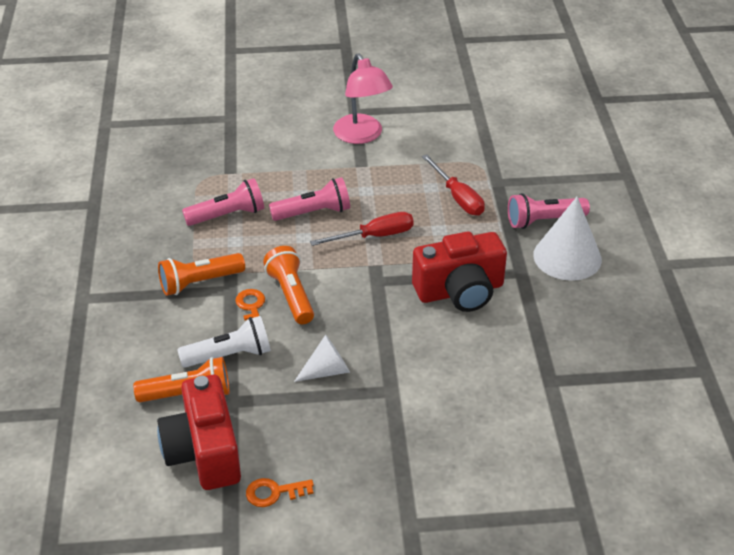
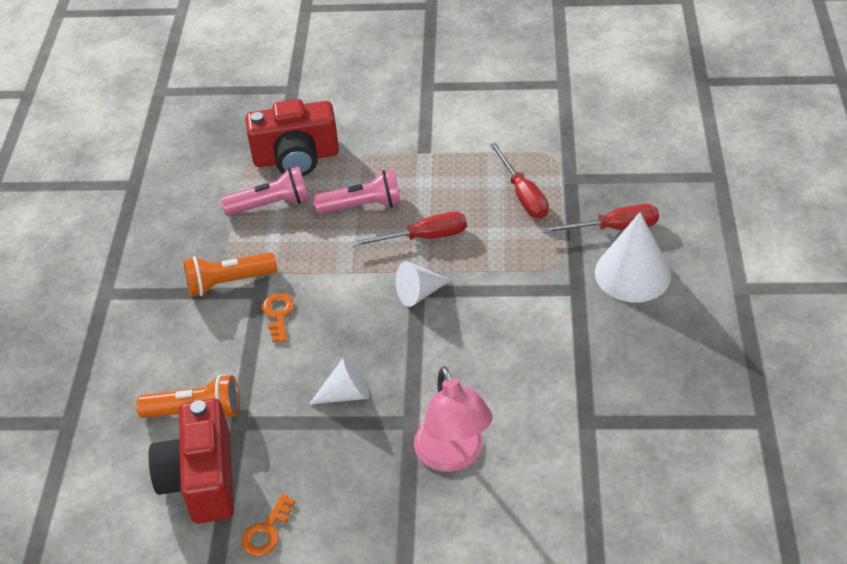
camera: 10 degrees right, 5 degrees up
white flashlight [177,316,271,368] -> none
orange key [246,478,314,507] -> orange key turned 60 degrees counterclockwise [241,494,295,556]
orange flashlight [263,246,314,324] -> none
pink lamp [333,54,393,144] -> pink lamp moved to [414,366,492,472]
red camera [412,231,507,312] -> red camera moved to [245,99,339,176]
pink flashlight [508,193,590,229] -> red screwdriver [542,204,659,233]
none -> white cone [396,261,451,307]

